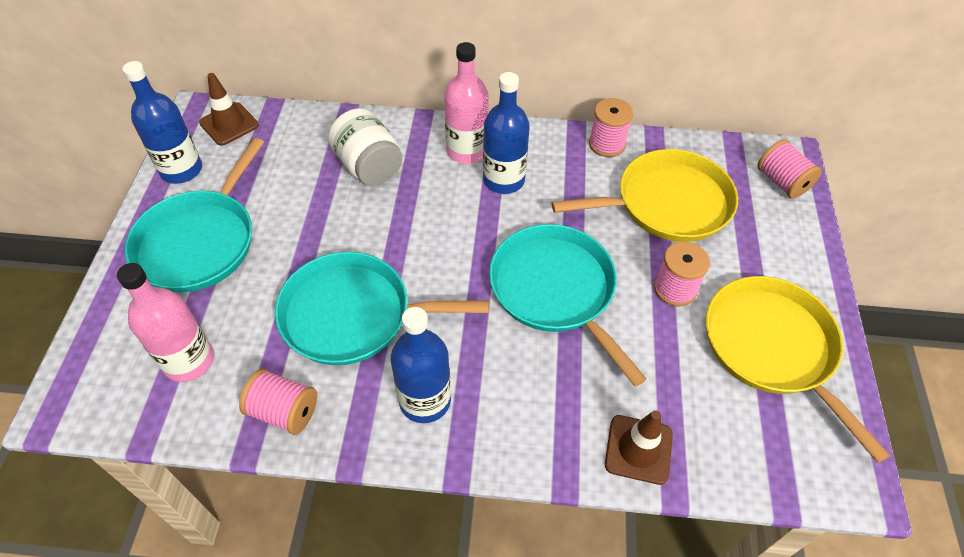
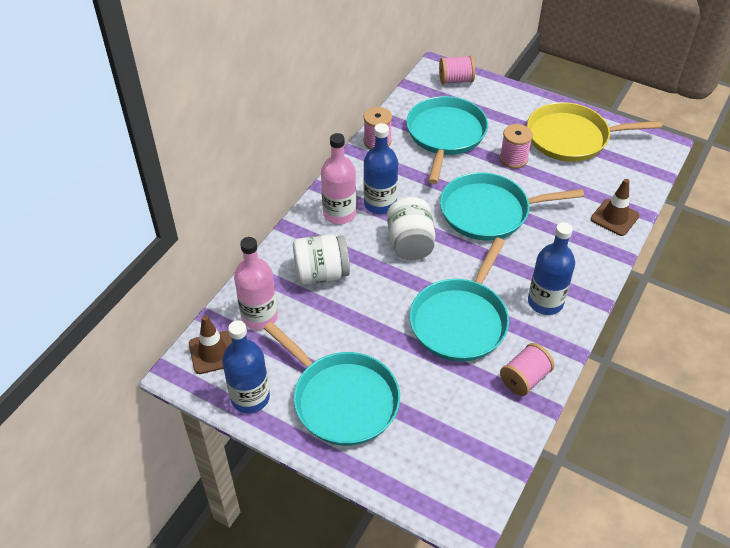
camera: 65 degrees left, 5 degrees down
pink bottle [117,263,214,382] -> pink bottle moved to [234,237,278,330]
yellow pan [552,149,738,242] -> turquoise pan [406,96,488,184]
none -> white jar [387,197,436,260]

